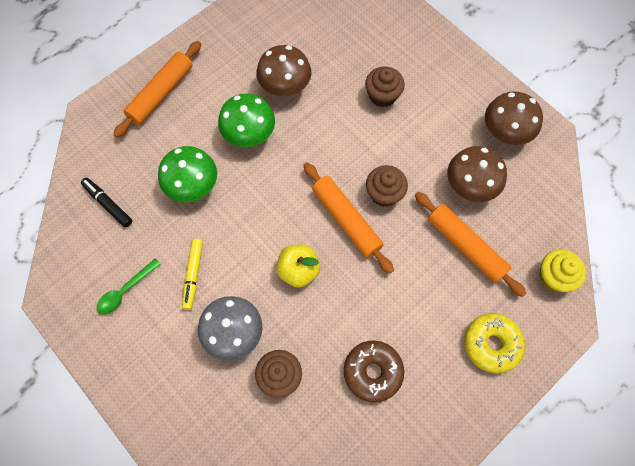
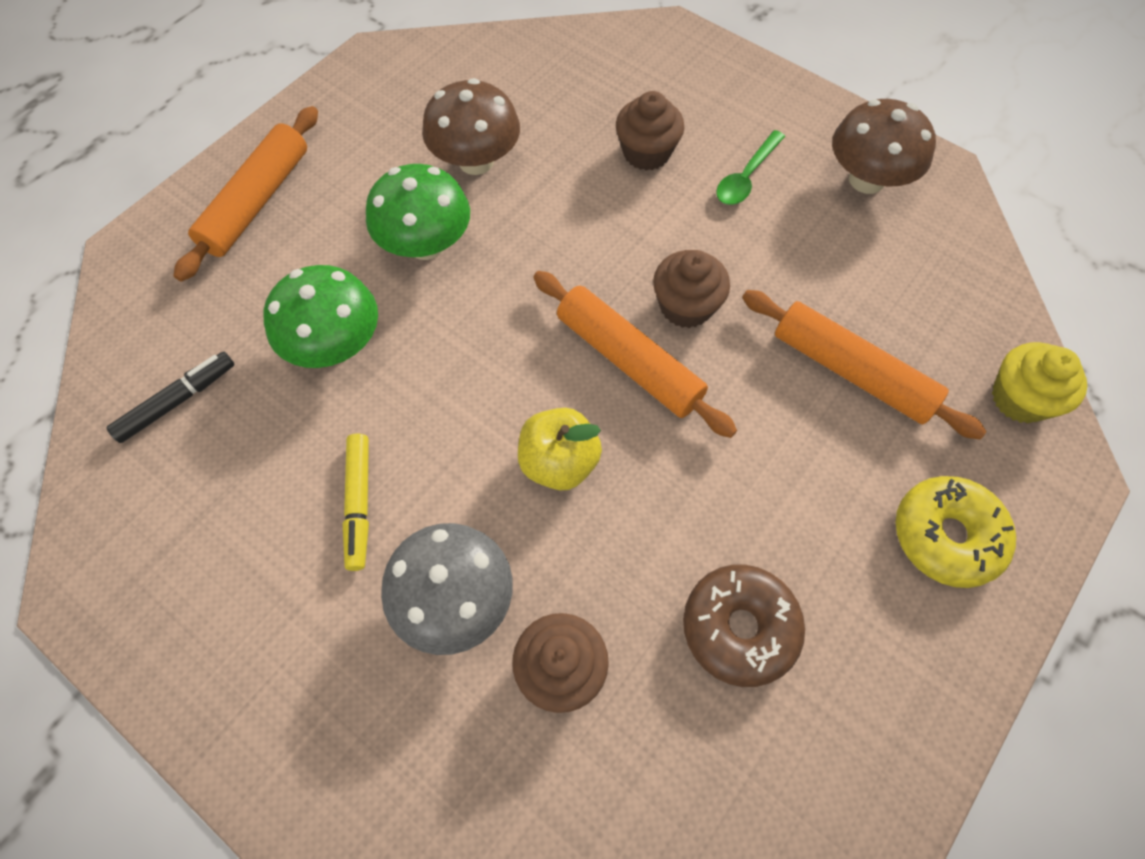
camera: 10 degrees left, 5 degrees down
black marker [81,178,132,228] -> black marker turned 105 degrees clockwise [106,352,235,443]
green spoon [97,258,161,315] -> green spoon moved to [716,130,785,205]
brown mushroom [447,146,507,202] -> none

